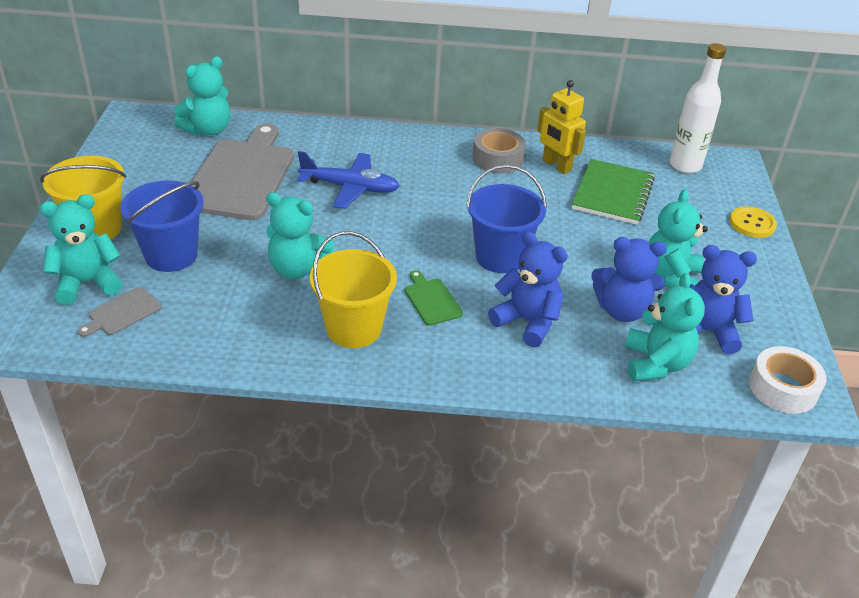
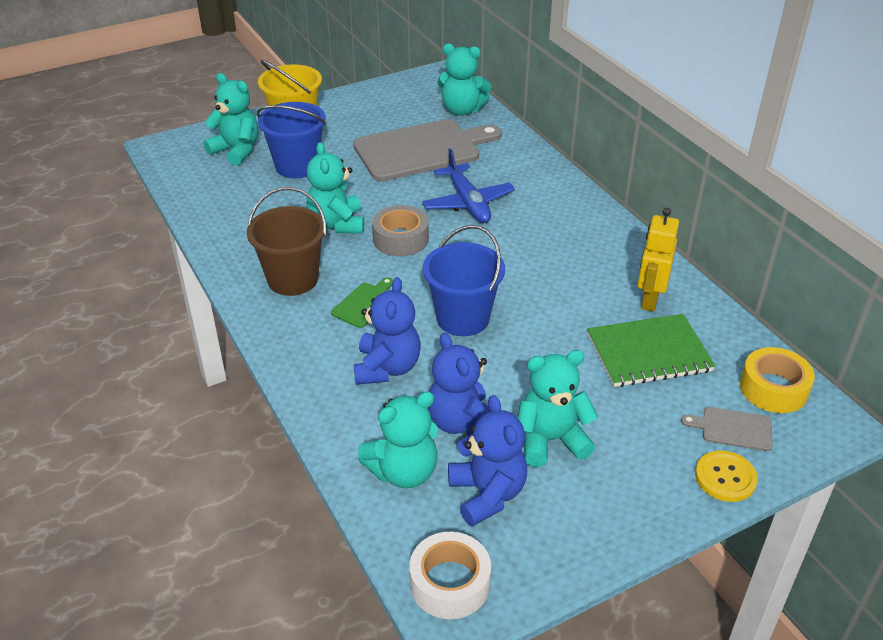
camera: 60 degrees right, 0 degrees up
grey cutting board [77,287,162,337] -> grey cutting board moved to [681,407,773,451]
yellow bucket [310,231,397,348] -> brown bucket [247,187,326,296]
grey tape [473,128,526,173] -> grey tape moved to [372,205,429,256]
white bottle [669,43,726,173] -> yellow tape [740,347,815,413]

